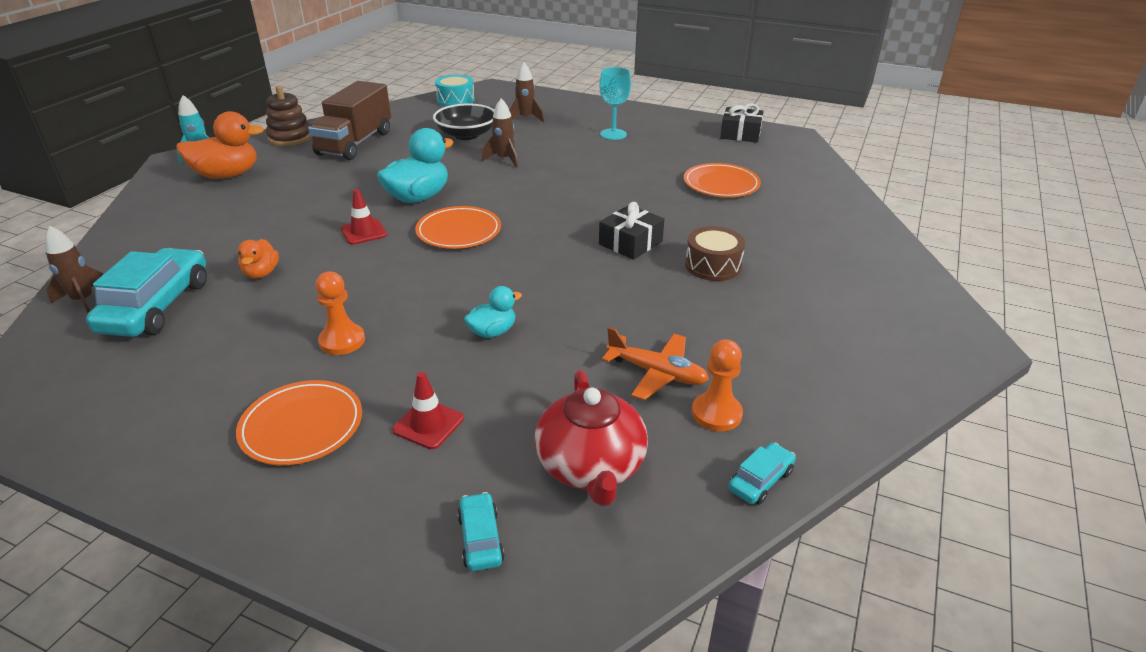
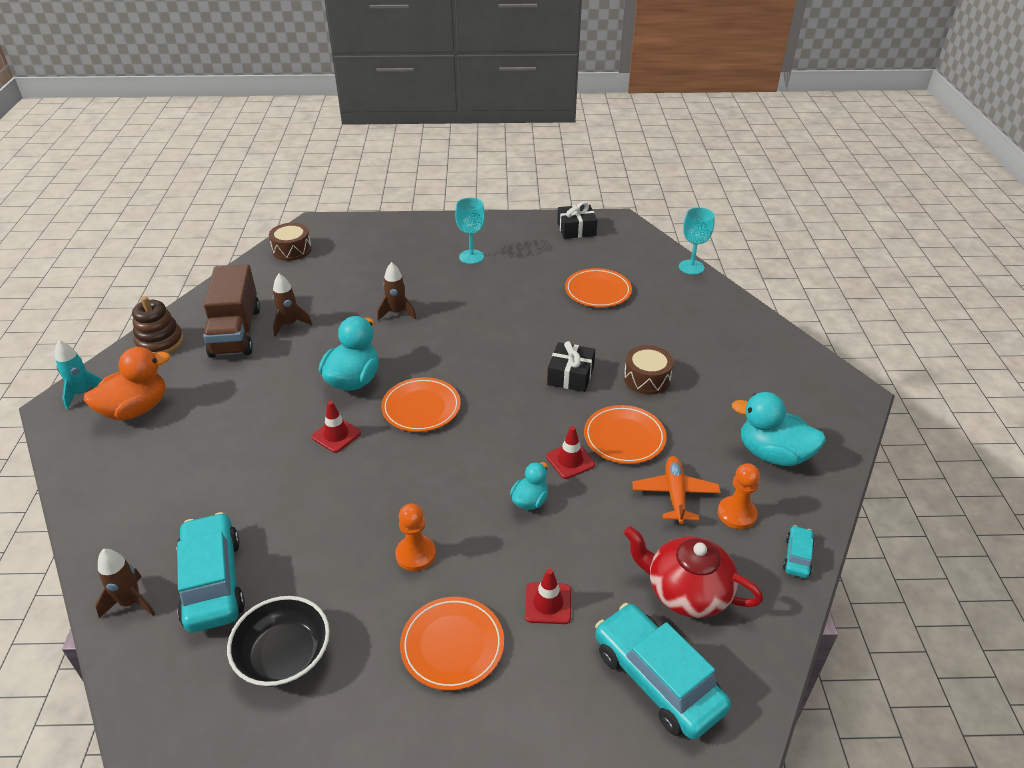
camera: 25 degrees left, 5 degrees up
orange duck [238,239,279,279] -> none
black bowl [433,104,494,140] -> black bowl moved to [227,596,330,687]
turquoise drum [435,75,475,107] -> brown drum [269,223,312,261]
turquoise car [457,492,505,571] -> turquoise car [595,603,731,740], size x2.15
brown rocket [509,62,544,122] -> brown rocket moved to [273,274,312,337]
red teapot [535,370,648,506] -> red teapot turned 150 degrees clockwise [624,526,763,618]
orange plane [602,327,709,400] -> orange plane turned 90 degrees counterclockwise [632,456,721,524]
none -> red traffic cone [546,426,595,479]
none -> orange plate [584,405,667,464]
none -> turquoise goblet [679,207,715,275]
none -> turquoise duck [732,392,826,466]

